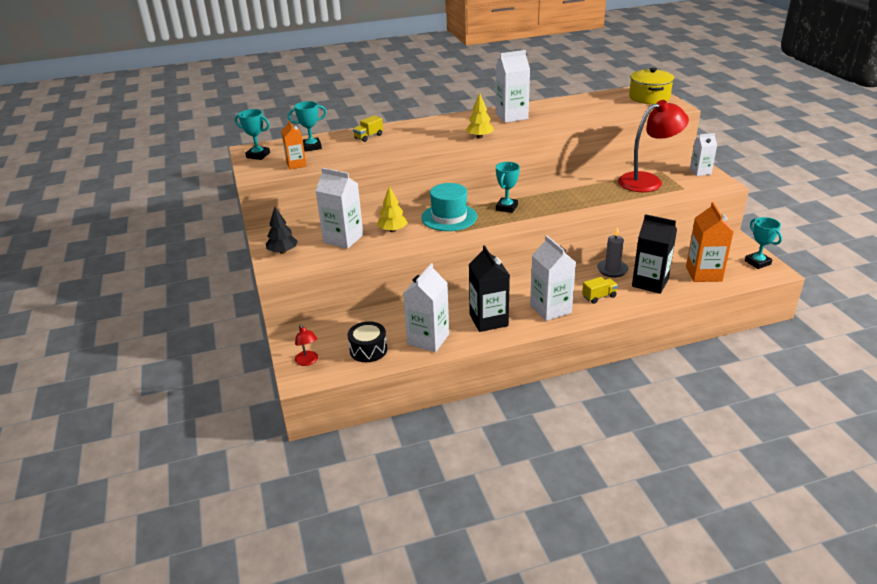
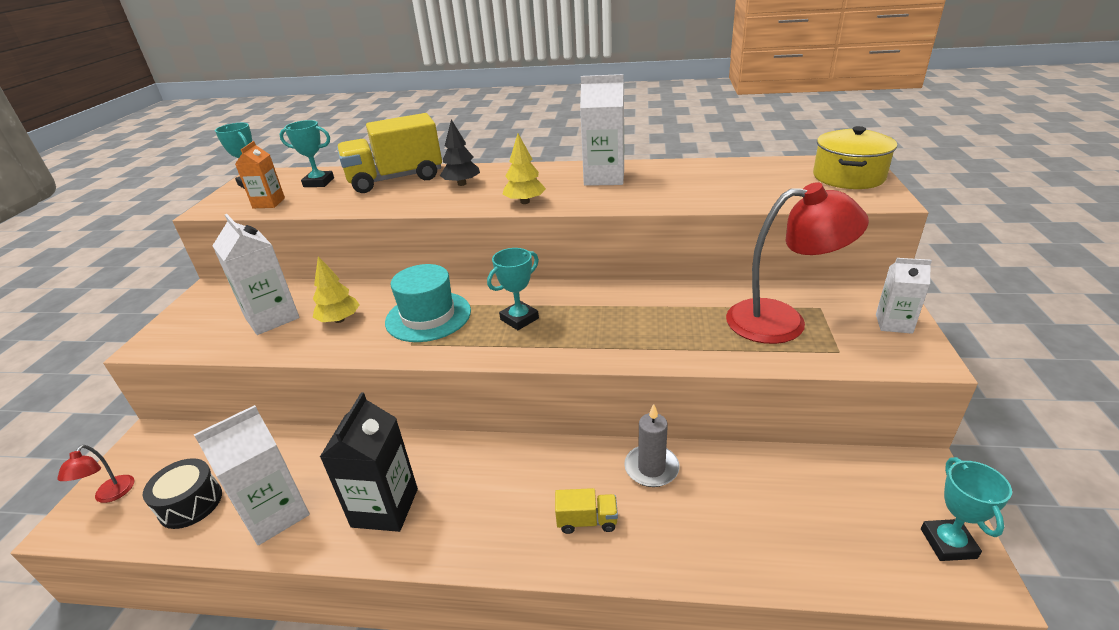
camera: 25 degrees right, 0 degrees up
black tree [266,207,298,254] -> black tree moved to [440,119,480,186]
yellow truck [353,115,383,142] -> yellow truck [337,113,442,193], size x2.32
white carton [530,235,576,321] -> none
black carton [632,214,677,294] -> none
orange carton [686,202,734,282] -> none

